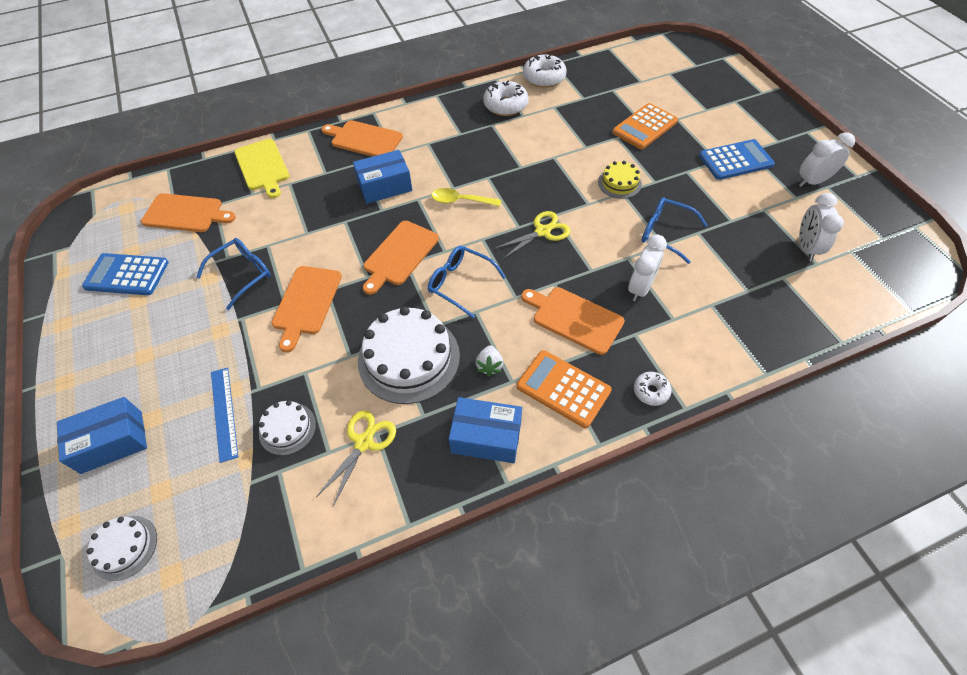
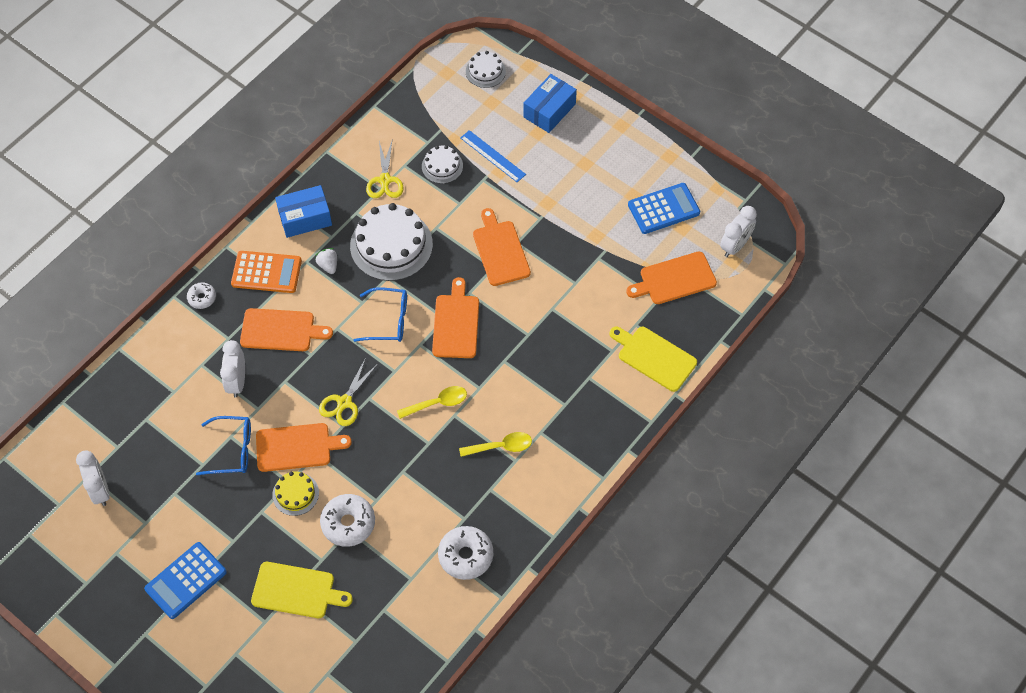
camera: 150 degrees right, 5 degrees up
blue glasses [196,238,271,310] -> none
orange cutting board [322,120,403,157] -> orange cutting board moved to [256,423,352,472]
blue box [353,150,412,204] -> none
white donut [523,54,566,88] -> white donut moved to [320,494,375,547]
orange calculator [612,103,678,149] -> yellow cutting board [251,562,353,618]
white clock [799,132,855,187] -> white clock moved to [720,206,757,257]
none -> yellow spoon [459,432,532,457]

